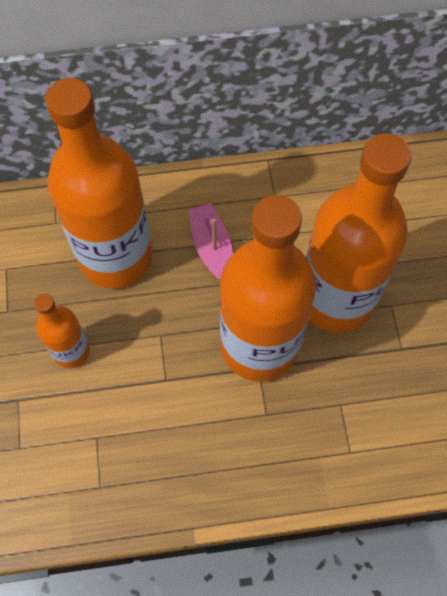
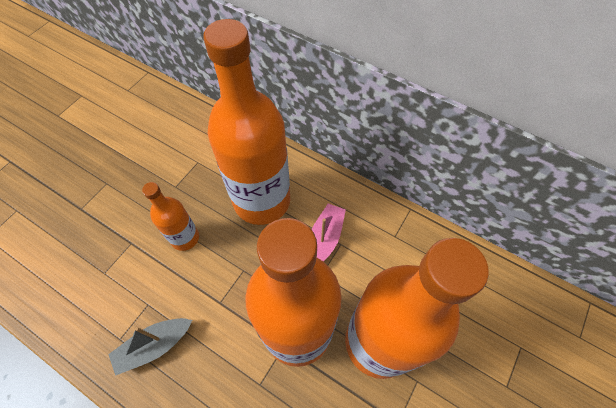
camera: 40 degrees right, 5 degrees down
none -> grey boat [108,318,192,376]

